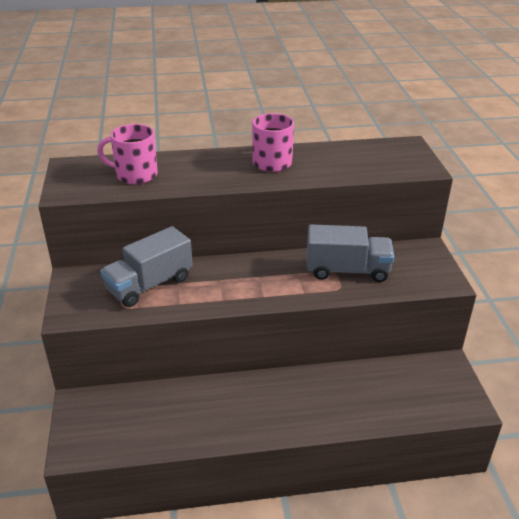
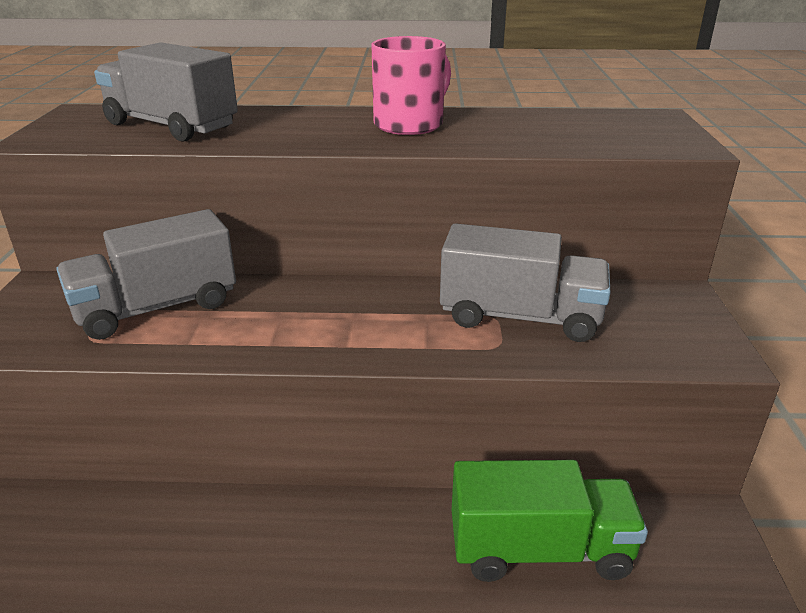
camera: 10 degrees right, 5 degrees down
pink mug [97,124,158,184] -> grey truck [94,42,238,141]
none -> green truck [452,460,648,582]

